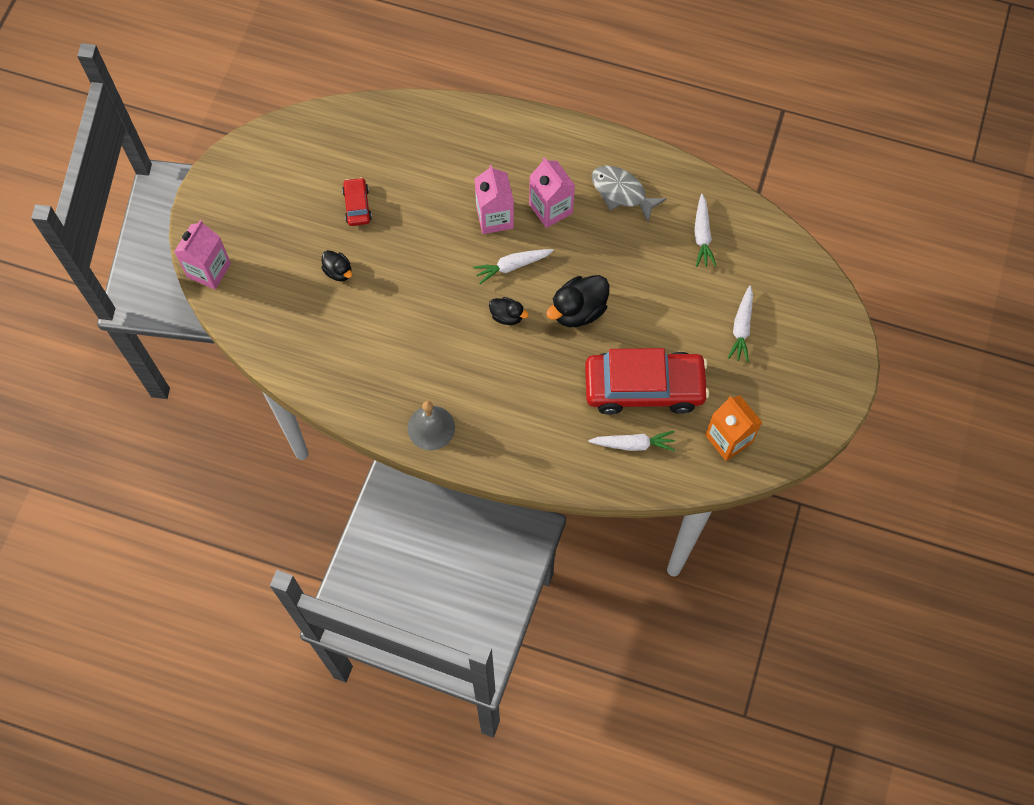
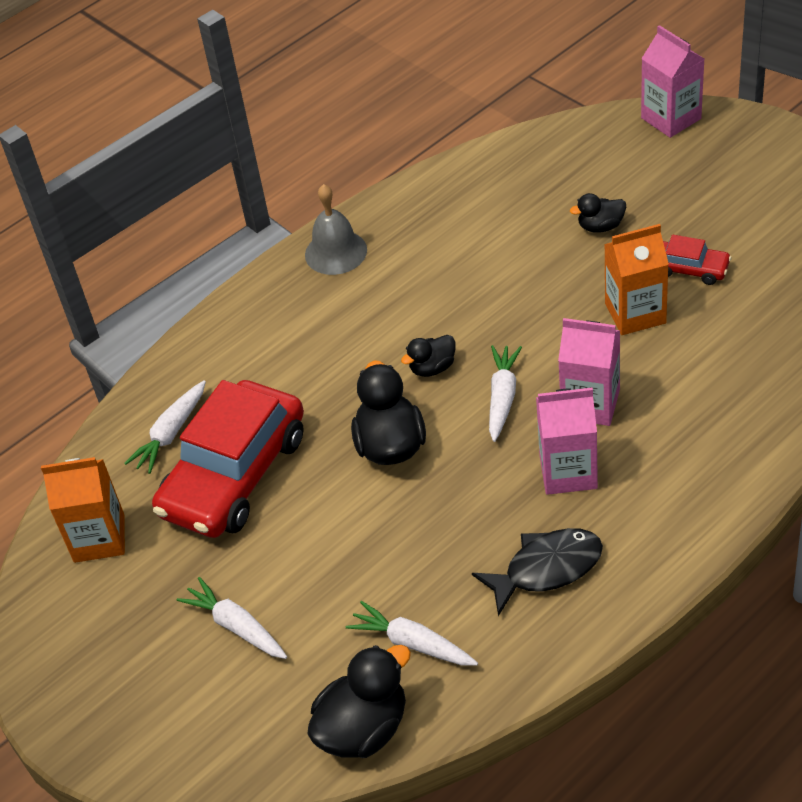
camera: 125 degrees right, 20 degrees down
grey fish [591,166,667,222] -> black fish [472,528,603,616]
none -> black duck [307,645,411,758]
none -> orange carton [604,224,669,335]

